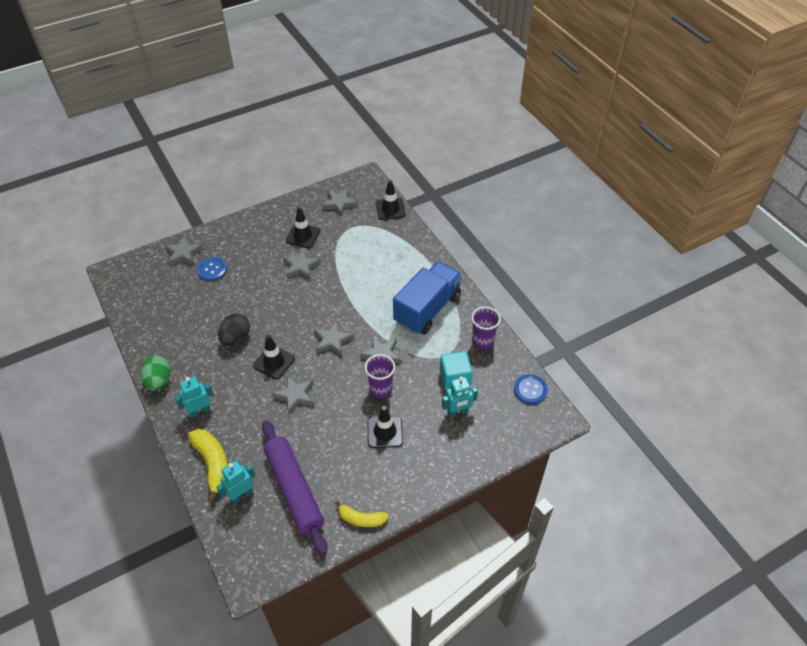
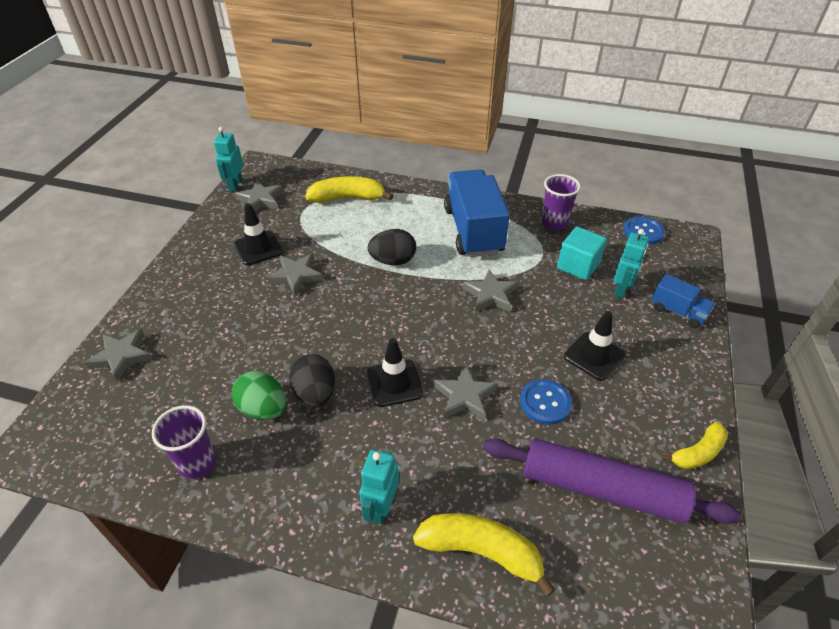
camera: 45 degrees left, 5 degrees down
green egg [140,355,171,391] -> green egg moved to [232,371,286,420]
blue button [197,257,227,281] -> blue button moved to [520,379,572,425]
turquoise robot [216,460,255,504] -> turquoise robot moved to [214,127,243,191]
grey star [314,321,354,356] -> none
purple cup [365,354,395,398] -> purple cup moved to [152,405,216,479]
black traffic cone [376,180,406,220] -> none
none -> yellow banana [305,176,393,203]
none -> black egg [368,229,416,265]
none -> blue truck [651,274,715,328]

